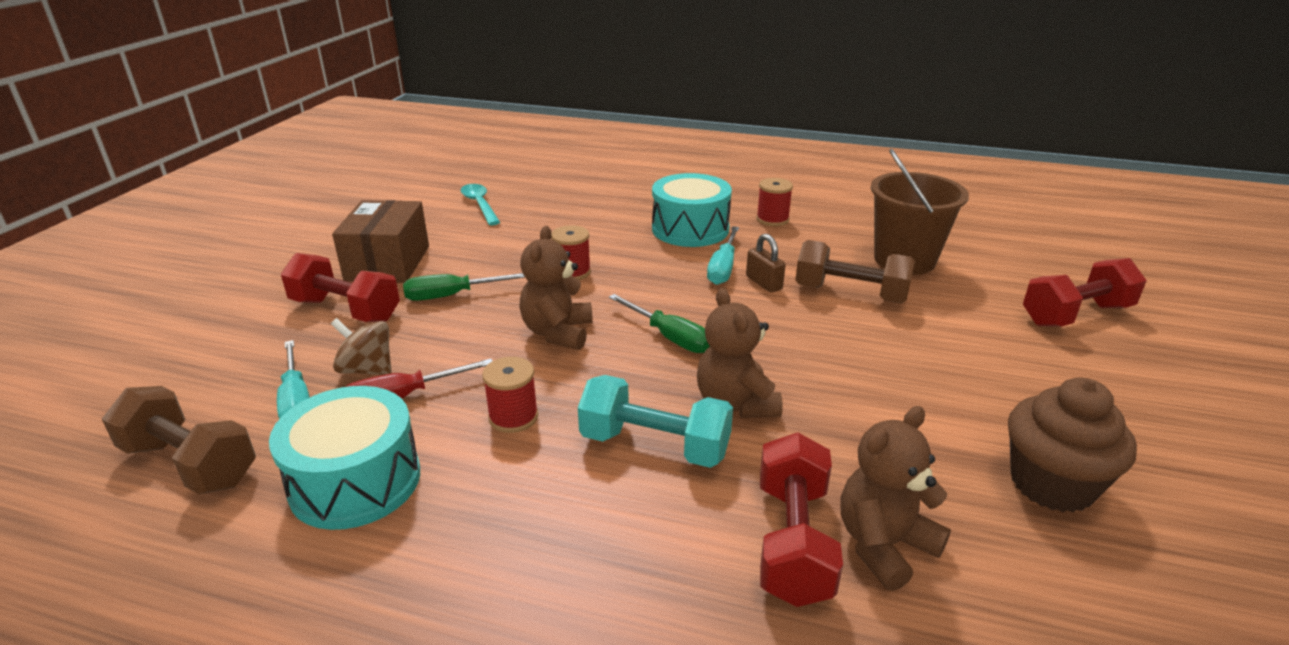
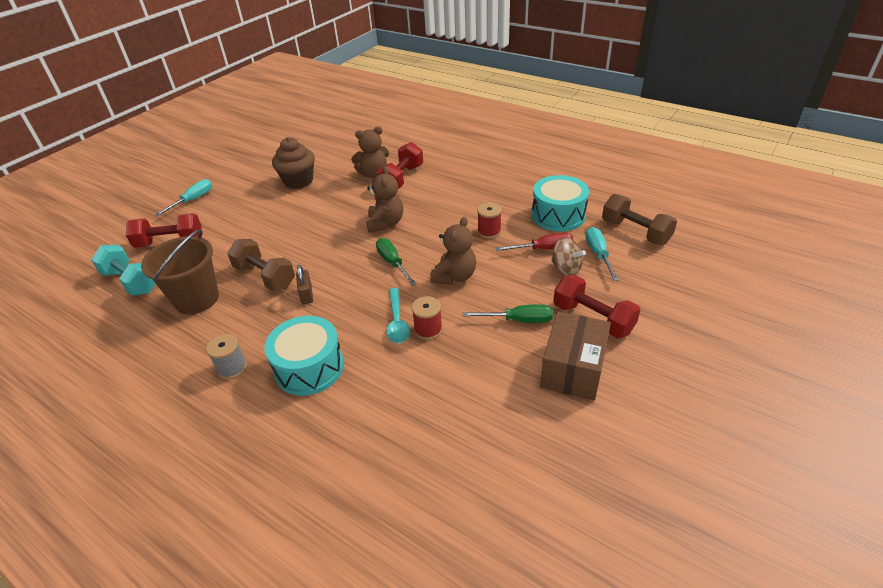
camera: 160 degrees left, 10 degrees up
turquoise spoon [460,184,500,225] -> turquoise spoon moved to [386,288,410,343]
turquoise dumbbell [578,375,733,468] -> turquoise dumbbell moved to [91,245,156,296]
turquoise screwdriver [707,226,739,285] -> turquoise screwdriver moved to [155,179,212,216]
red spool [756,178,793,226] -> grey spool [206,334,247,379]

